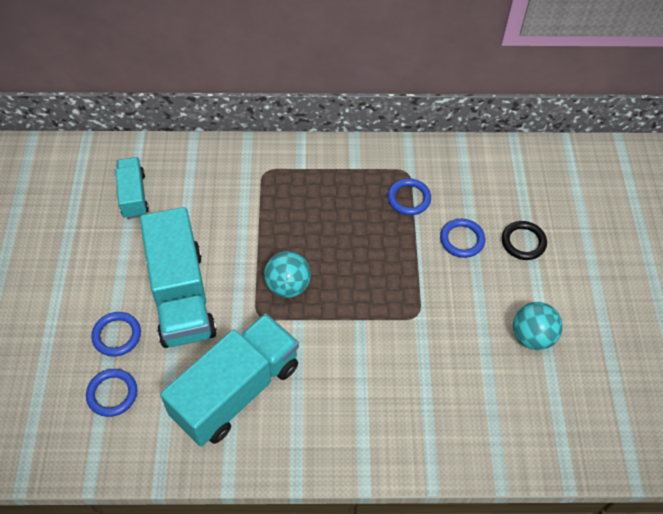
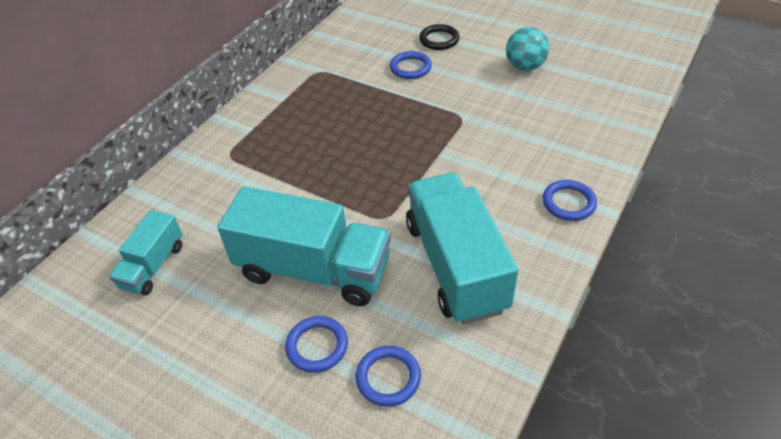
camera: 55 degrees left, 10 degrees down
turquoise truck [115,157,149,219] -> turquoise truck turned 90 degrees counterclockwise [109,210,183,295]
turquoise ball [264,251,311,298] -> none
blue ring [387,178,431,215] -> blue ring moved to [543,180,597,221]

